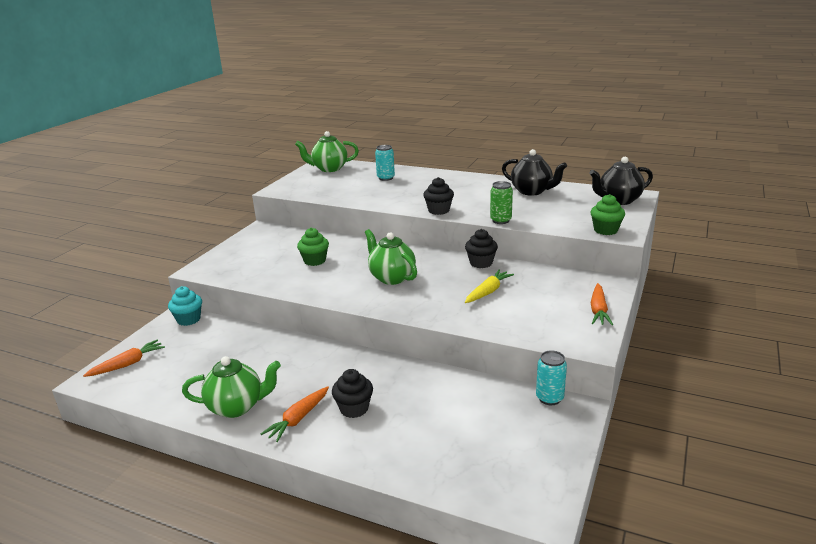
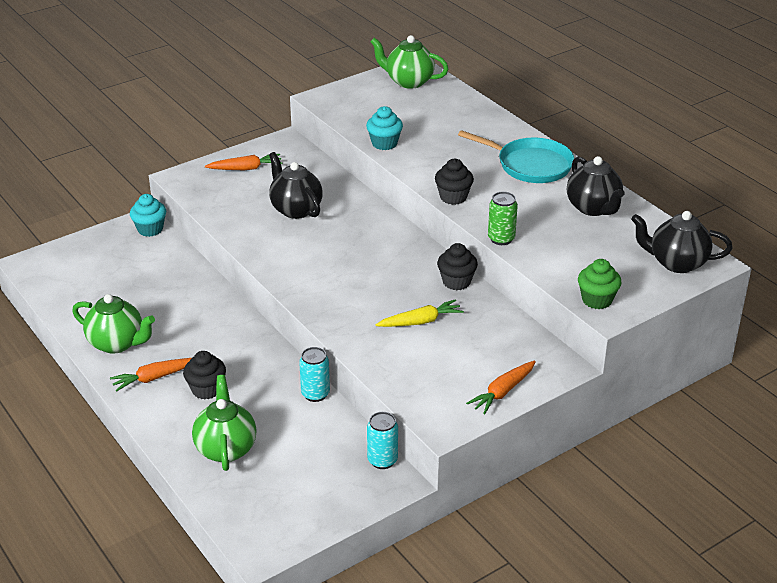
camera: 30 degrees right, 10 degrees up
orange carrot [83,340,165,377] -> orange carrot moved to [205,154,282,170]
green cupcake [297,228,329,266] -> black teapot [269,152,323,219]
green teapot [365,229,417,285] -> green teapot moved to [192,375,257,471]
turquoise can [375,145,395,181] -> turquoise can moved to [299,347,330,402]
none -> turquoise cupcake [366,106,403,150]
none -> turquoise pan [458,130,574,183]

